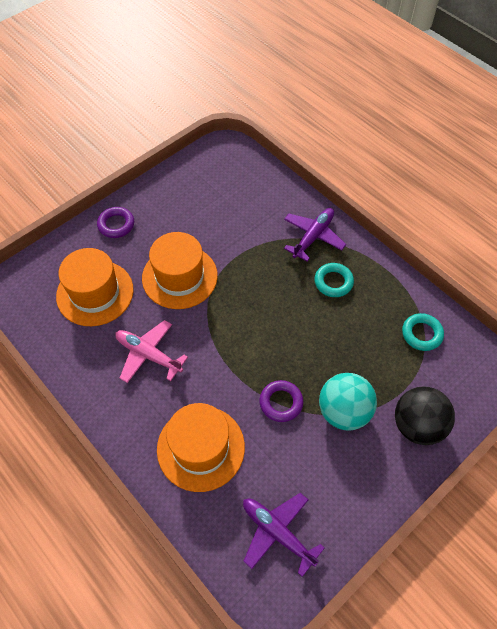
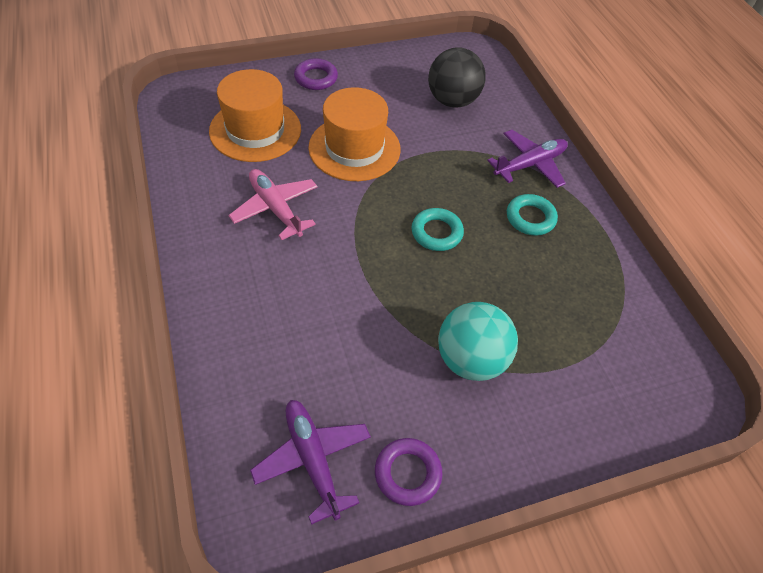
camera: 20 degrees right, 5 degrees down
orange hat [157,403,245,492] -> none
purple ring [259,380,303,422] -> purple ring moved to [375,438,442,506]
black ball [395,386,455,445] -> black ball moved to [428,47,486,108]
turquoise ring [402,313,444,351] -> turquoise ring moved to [411,208,464,251]

